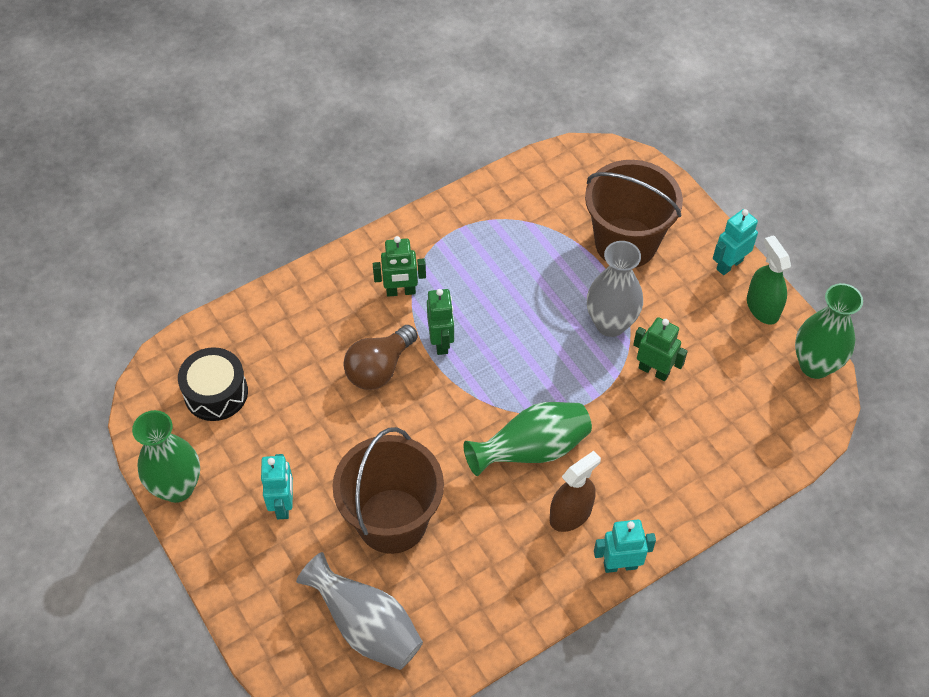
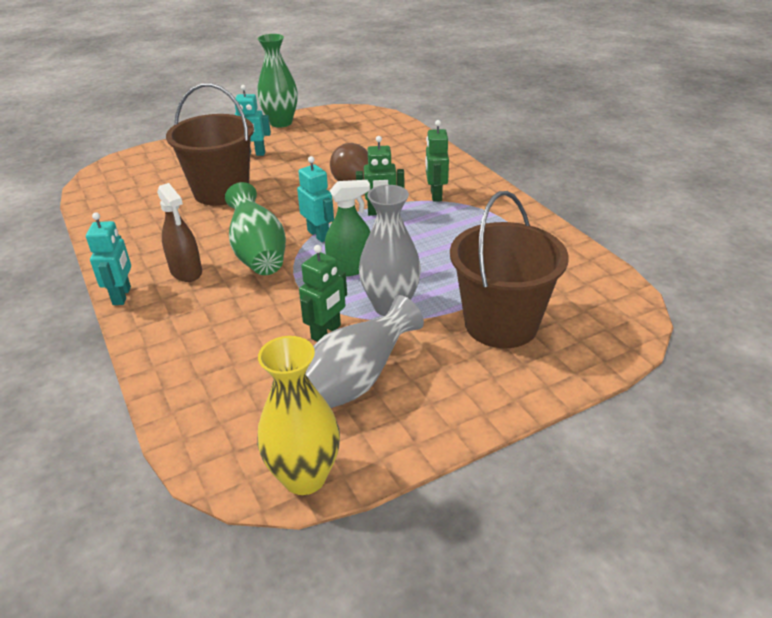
camera: 95 degrees right, 20 degrees down
black drum [178,347,248,421] -> none
grey vase [296,552,423,670] -> grey vase moved to [306,295,424,408]
turquoise robot [713,209,758,275] -> turquoise robot moved to [297,156,334,242]
green spray bottle [747,235,791,325] -> green spray bottle moved to [325,180,371,276]
green vase [795,283,863,379] -> yellow vase [257,336,340,495]

